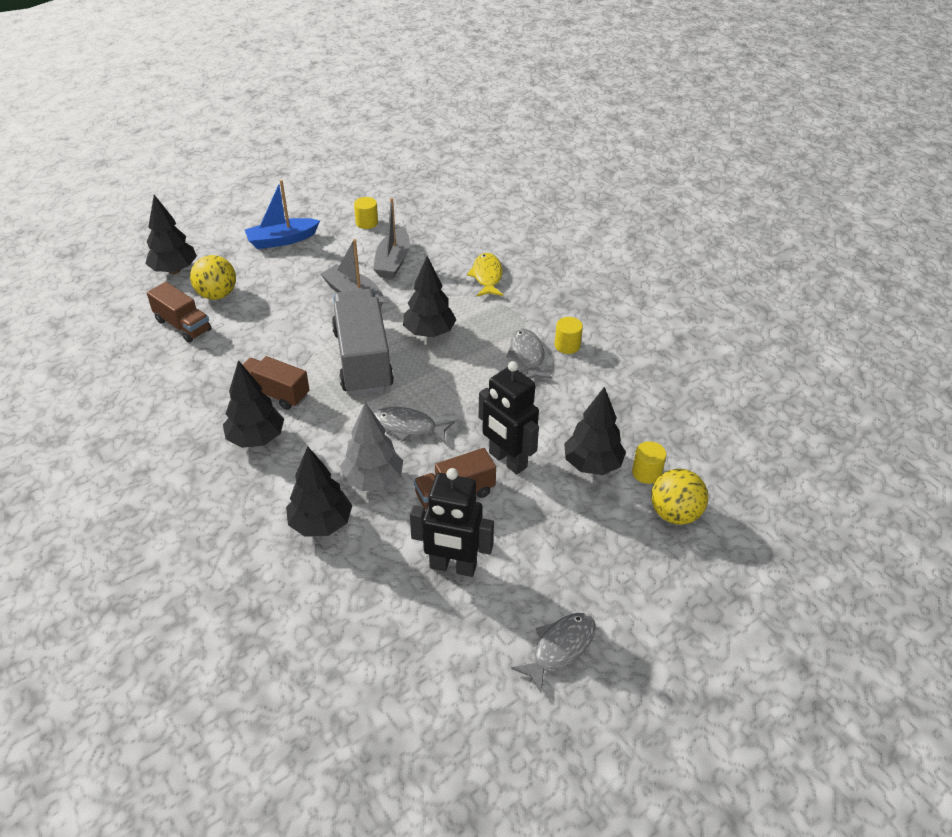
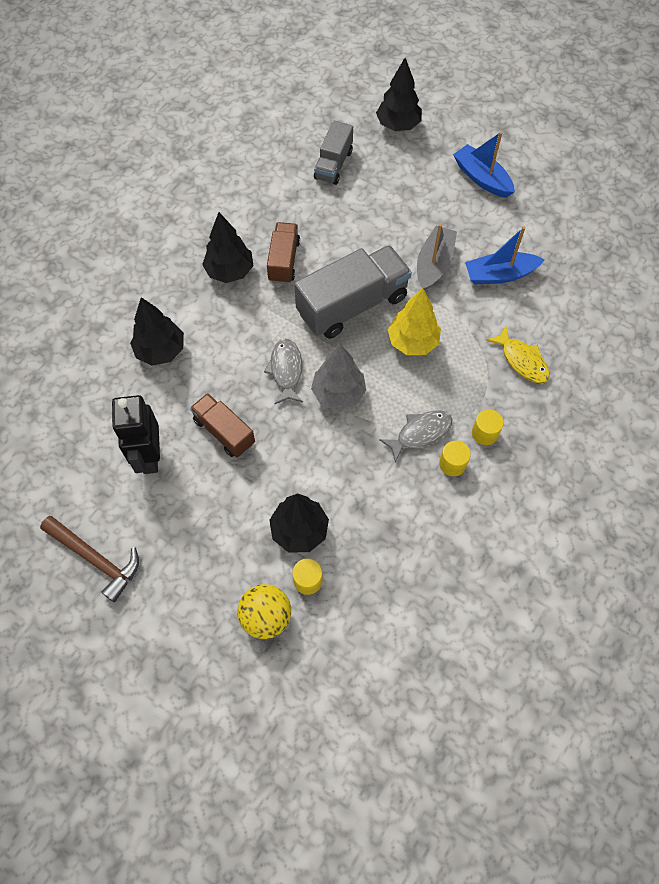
camera: 70 degrees right, 20 degrees up
brown truck [147,282,211,343] -> grey truck [314,120,353,185]
yellow ball [190,255,236,300] -> none
grey tree [340,402,403,491] -> grey tree moved to [311,344,366,410]
yellow cylinder [354,197,378,229] -> yellow cylinder moved to [472,409,504,445]
grey boat [373,198,410,279] -> blue boat [465,227,545,284]
black tree [403,256,456,337] -> yellow tree [388,288,441,355]
yellow fish [467,253,503,296] -> yellow fish turned 75 degrees clockwise [486,326,550,383]
black robot [479,361,539,474] -> none
grey fish [511,613,596,693] -> brown hammer [40,516,139,602]

